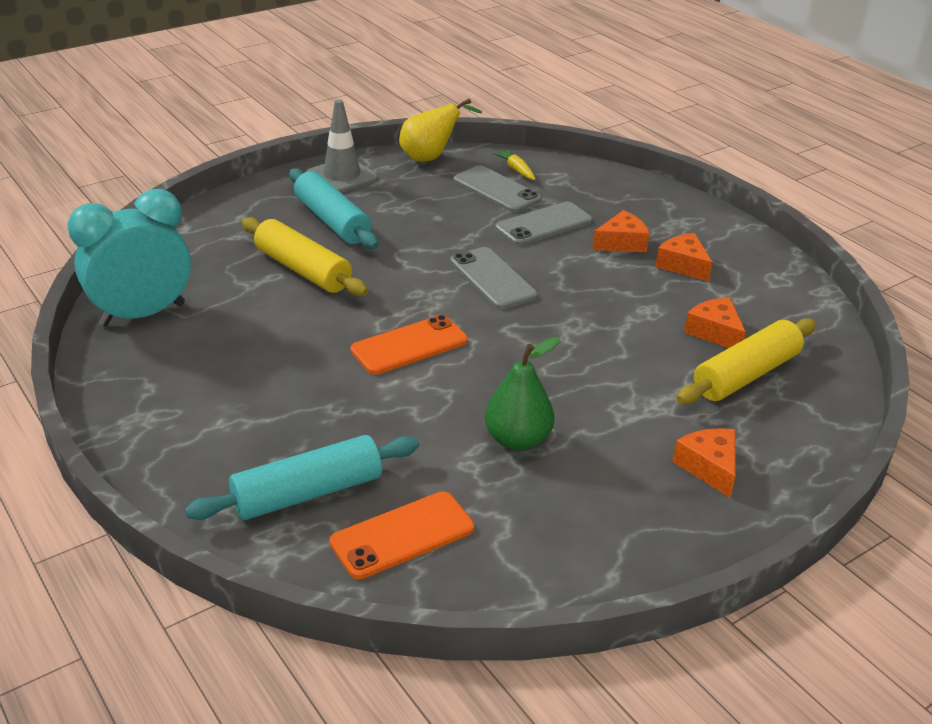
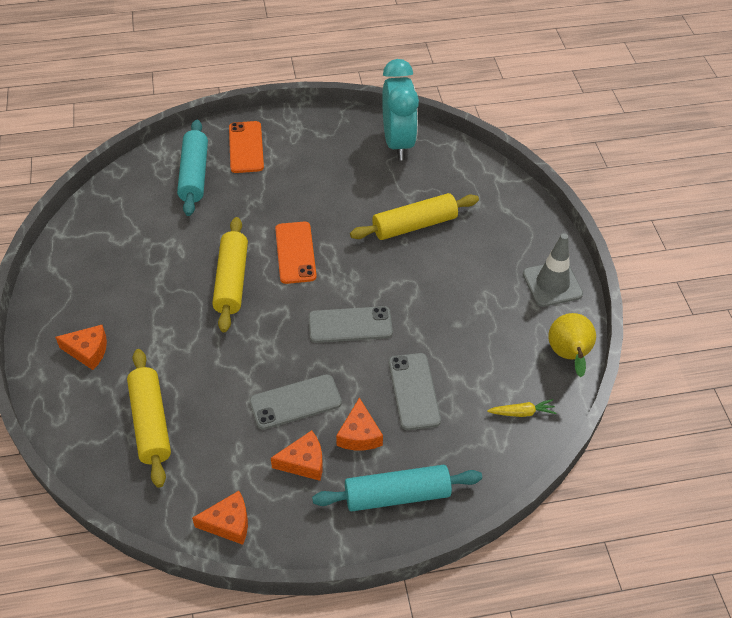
camera: 115 degrees right, 15 degrees up
turquoise rolling pin [289,168,379,249] -> turquoise rolling pin moved to [312,465,482,512]
orange phone [330,491,474,579] -> orange phone moved to [229,121,264,173]
grey phone [453,166,541,212] -> grey phone moved to [249,374,342,430]
green pear [485,337,560,451] -> none
orange cheese [684,297,746,348] -> orange cheese moved to [192,491,248,545]
none -> yellow rolling pin [212,217,248,332]

